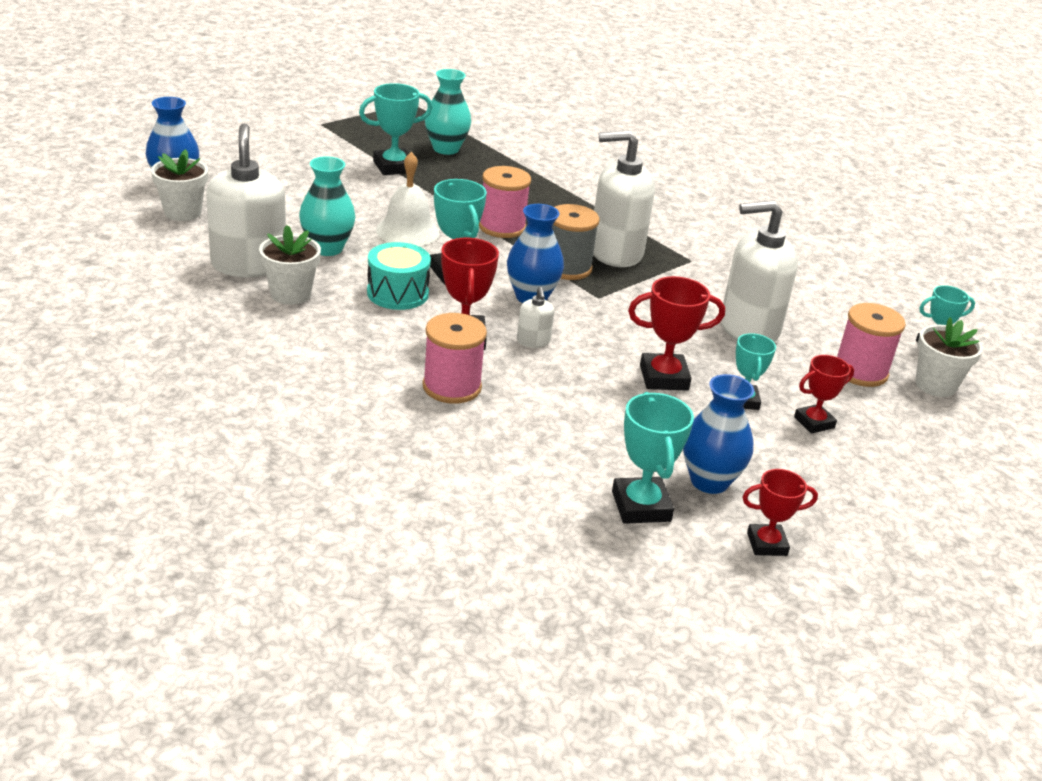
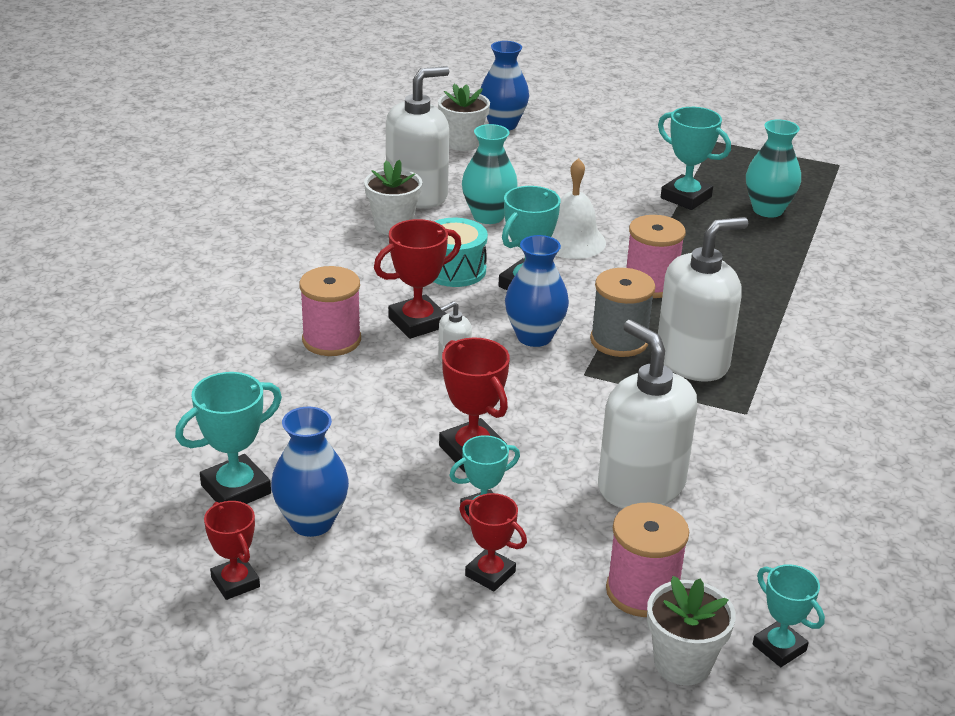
camera: 65 degrees right, 0 degrees up
white soap dispenser [593,130,655,267] -> white soap dispenser turned 90 degrees clockwise [658,217,748,382]

